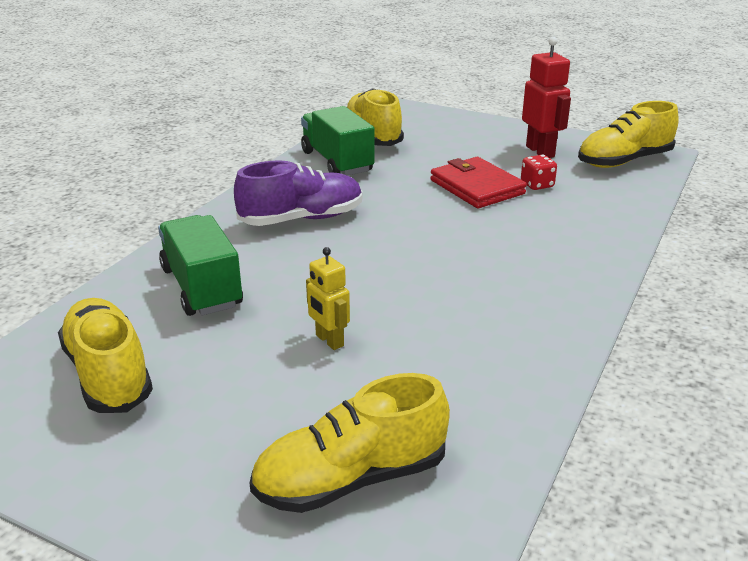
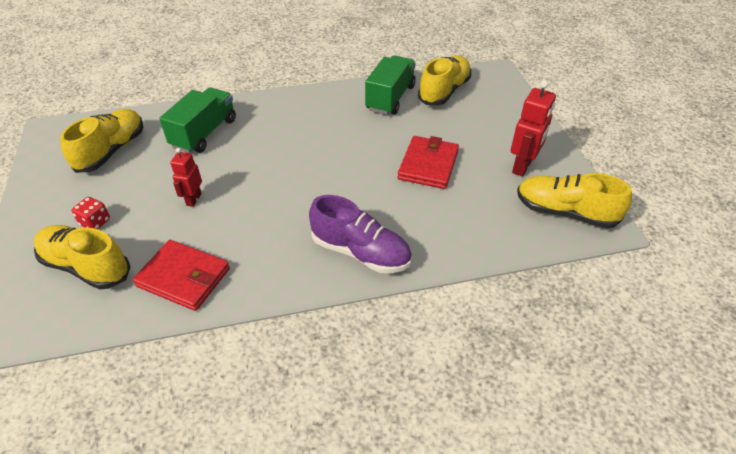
camera: 50 degrees right, 15 degrees up
purple shoe [234,160,363,226] -> purple shoe moved to [309,195,412,273]
yellow robot [306,247,350,350] -> red robot [170,148,202,207]
red dice [521,155,557,190] -> red dice moved to [72,197,110,229]
none -> red wallet [133,240,230,311]

